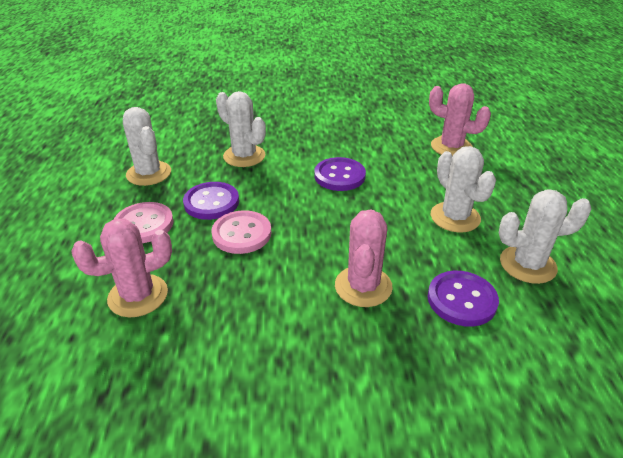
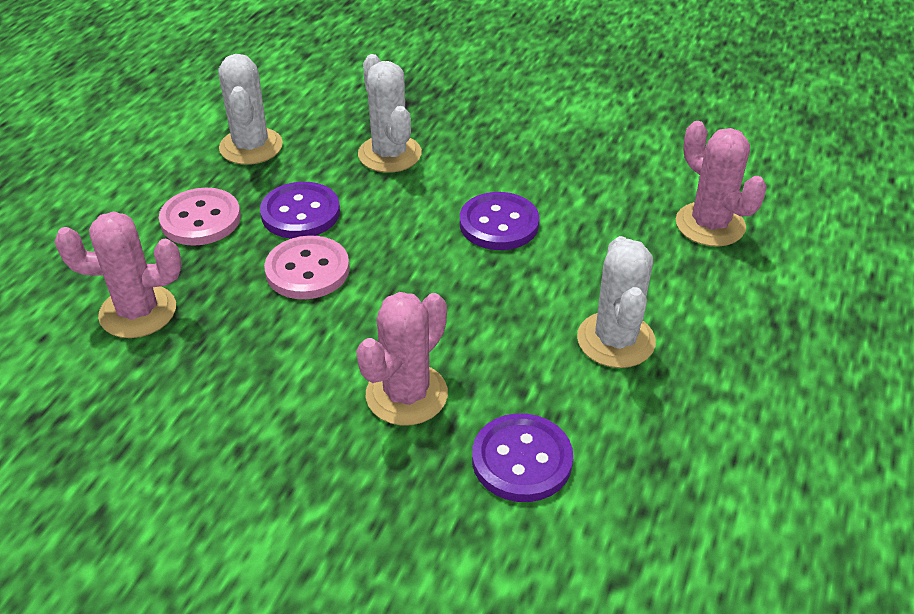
camera: 25 degrees right, 5 degrees up
white cactus [499,189,592,284] -> none

